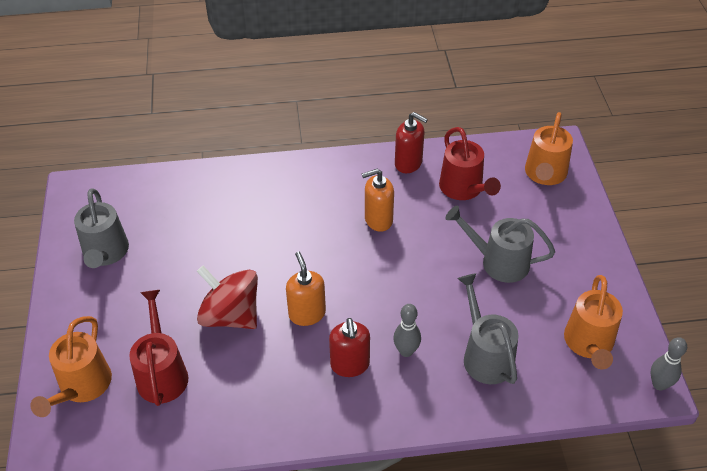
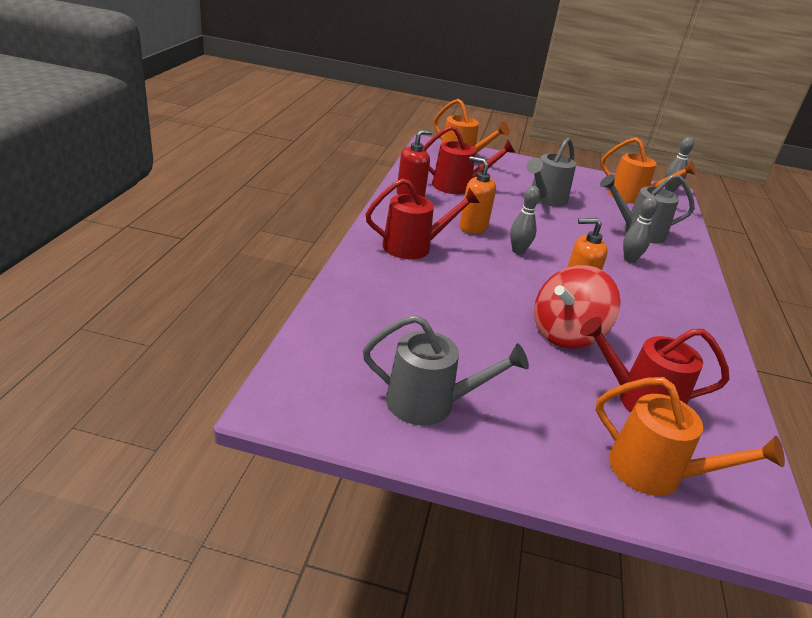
camera: 75 degrees left, 15 degrees down
red soap dispenser [329,318,370,377] -> none
orange soap dispenser [362,169,394,232] -> orange soap dispenser turned 120 degrees clockwise [459,156,496,234]
none -> red watering can [366,178,480,259]
none -> grey bowling pin [510,186,540,254]

